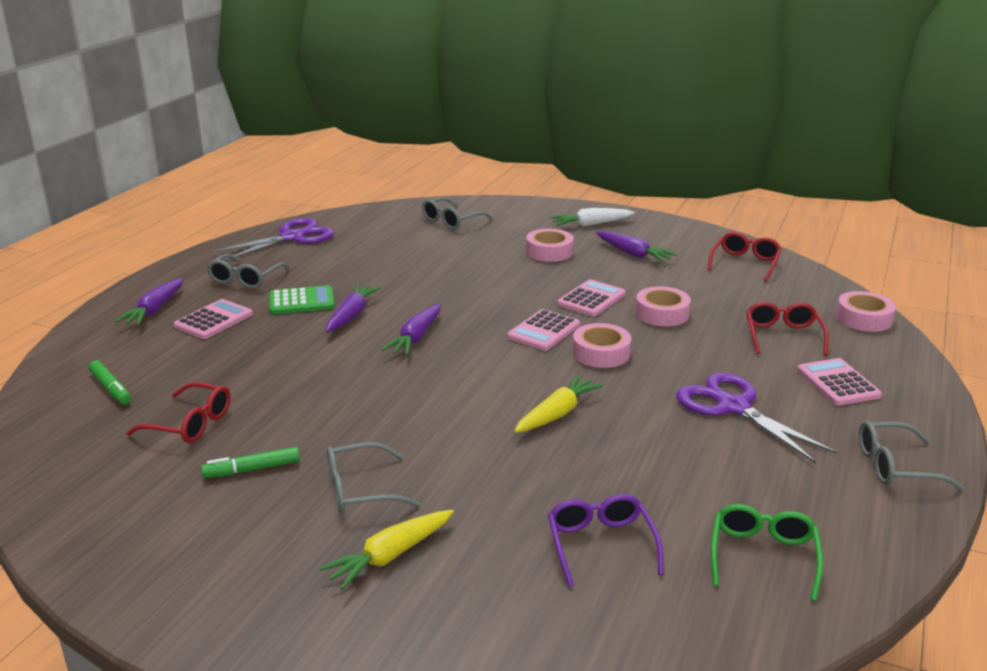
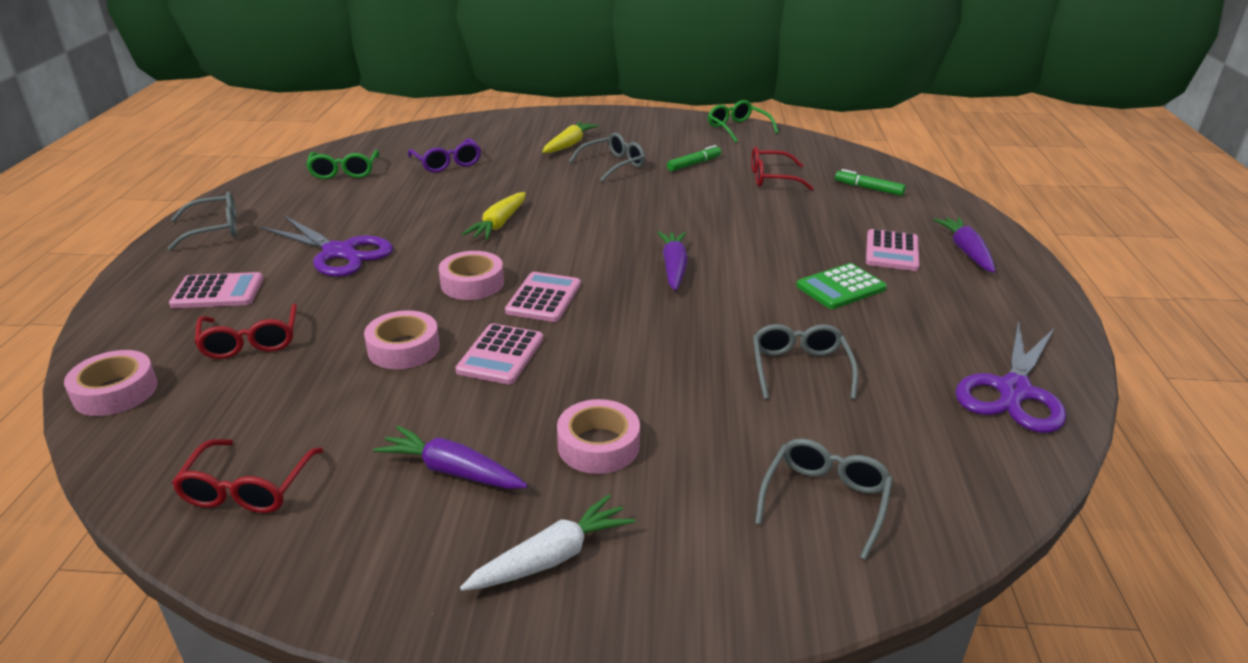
camera: 160 degrees right, 5 degrees up
grey glasses [207,254,290,289] -> grey glasses moved to [753,324,858,399]
purple carrot [325,284,381,333] -> none
pink calculator [797,358,882,406] -> pink calculator turned 60 degrees counterclockwise [169,272,264,308]
none -> green glasses [708,100,779,143]

